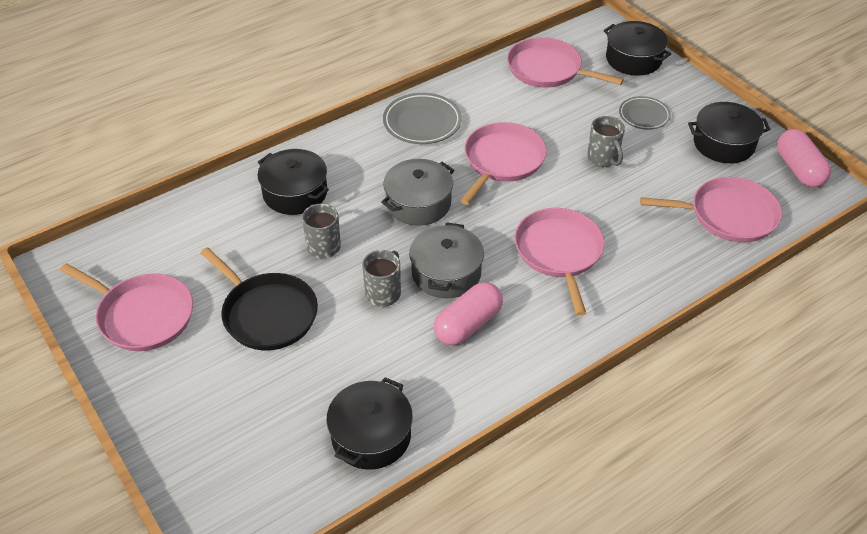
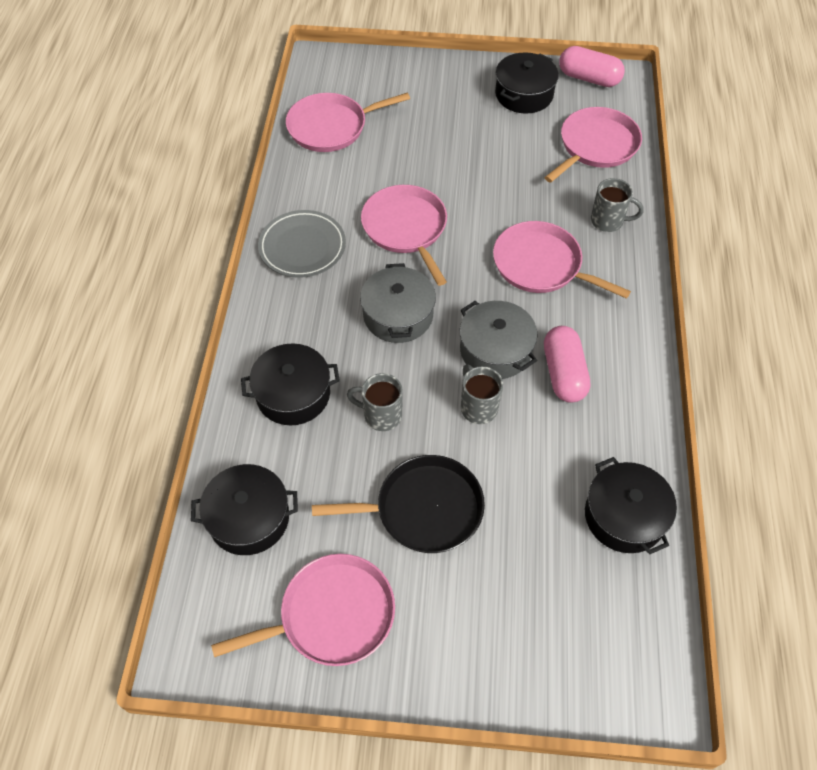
camera: 50 degrees left, 10 degrees up
grey mug [587,116,625,167] -> grey mug moved to [591,178,644,232]
black pot [604,21,671,76] -> black pot moved to [191,464,298,555]
grey plate [619,96,671,130] -> none

